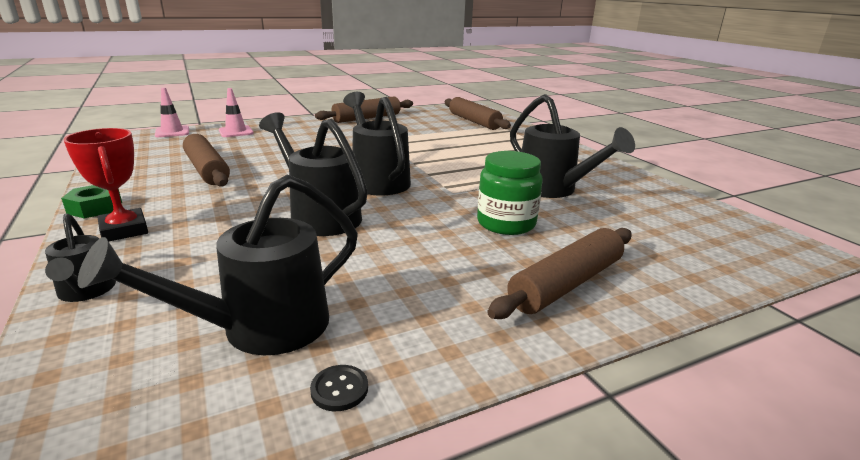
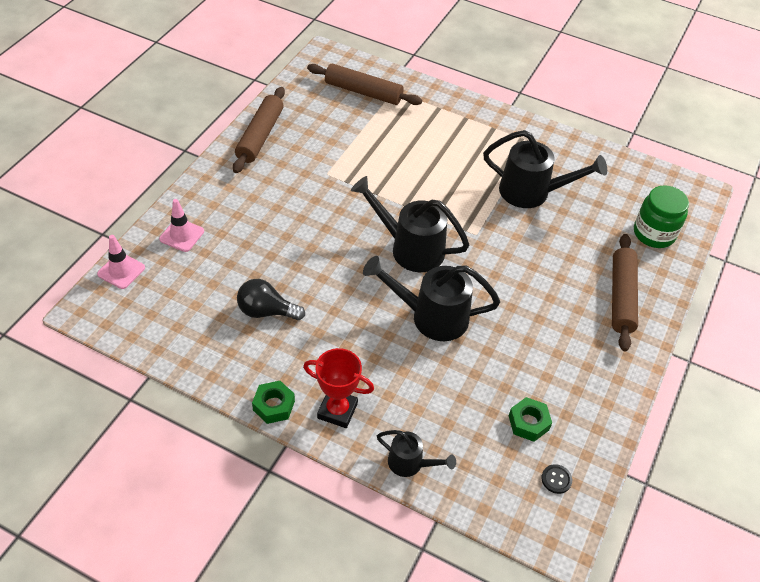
camera: 40 degrees left, 25 degrees up
black watering can [77,174,358,355] -> green nut [509,397,552,442]
brown rolling pin [183,134,230,187] -> black light bulb [237,279,305,320]
black button [310,365,368,411] -> black button moved to [541,464,572,494]
green jar [477,151,543,235] -> green jar moved to [634,185,689,248]

